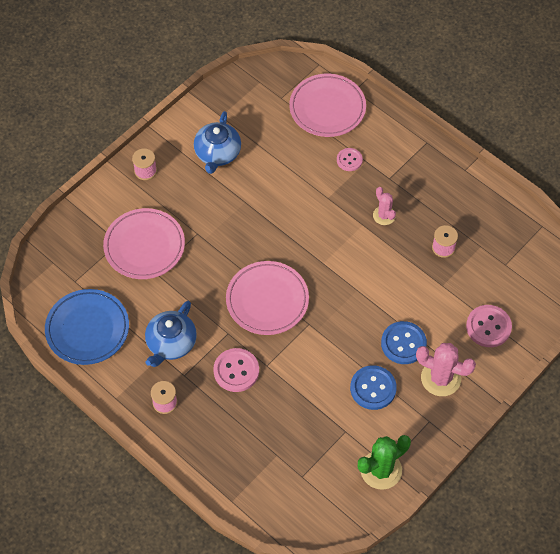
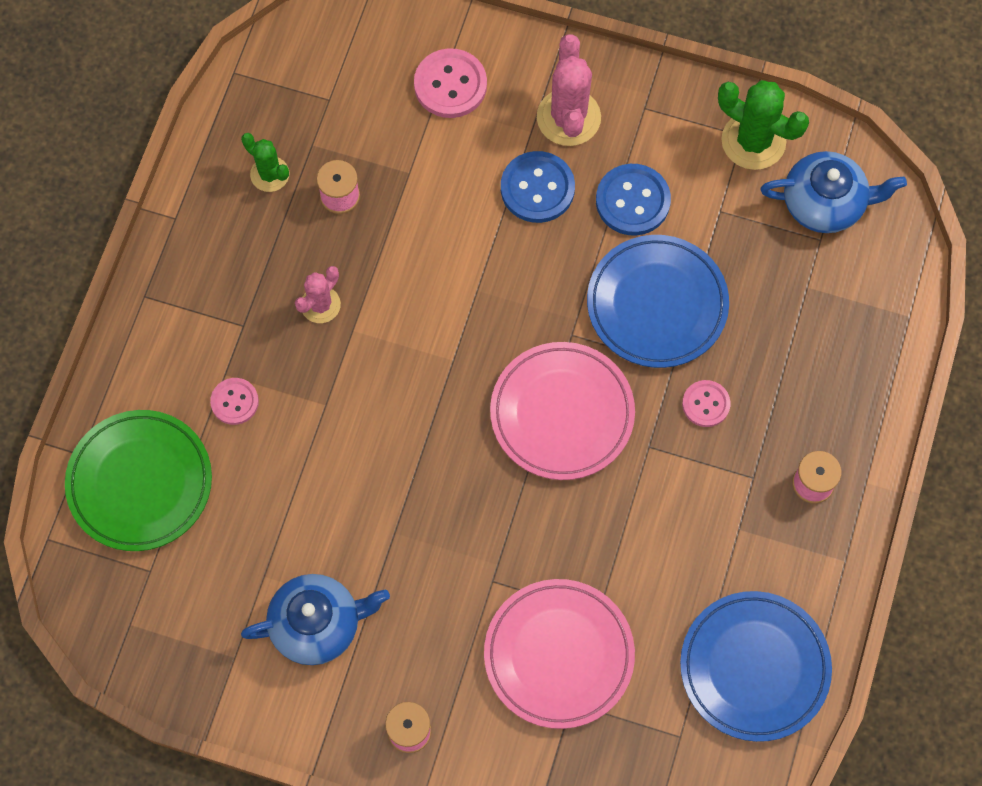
camera: 115 degrees left, 10 degrees up
blue teapot [145,301,197,367] -> blue teapot moved to [760,151,907,233]
pink button [213,348,259,392] -> pink button [682,380,731,427], size x0.62
pink plate [289,74,366,137] -> green plate [65,410,212,551]
none -> green cactus [241,133,290,192]
none -> blue plate [587,235,729,368]

